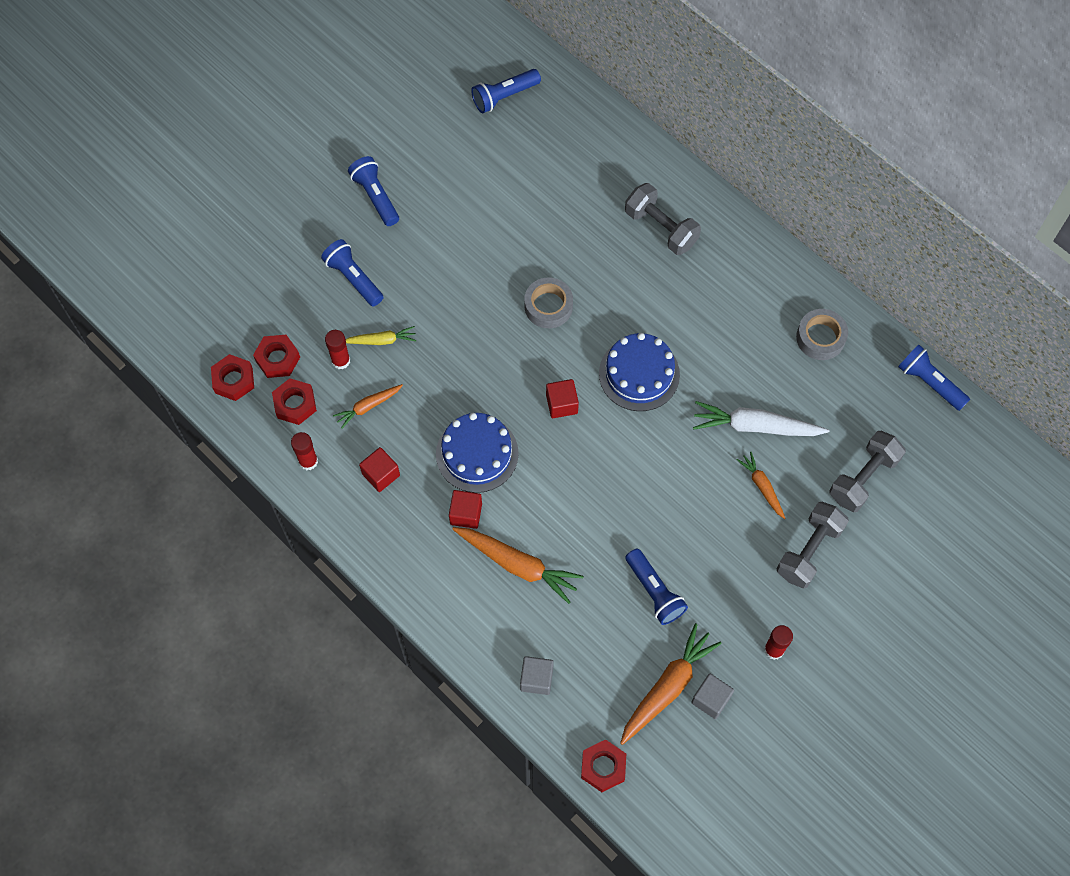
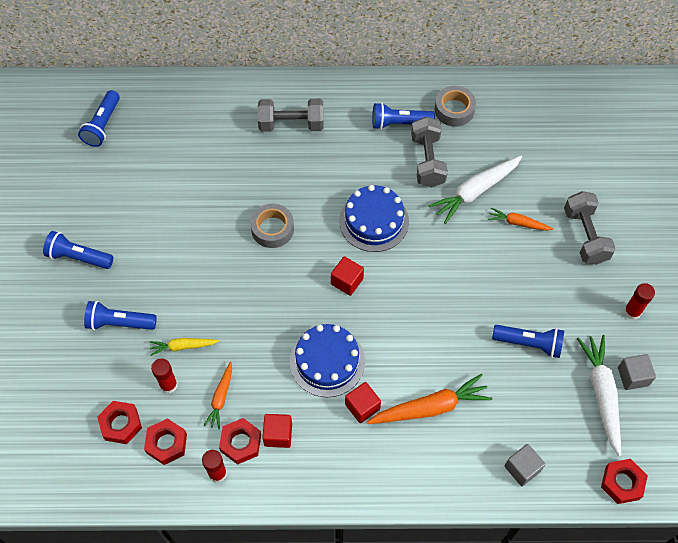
camera: 45 degrees left, 5 degrees down
red nut [211,354,254,401] -> red nut moved to [219,418,261,465]
yellow carrot [346,326,416,345] -> yellow carrot turned 135 degrees counterclockwise [150,338,219,356]
orange carrot [620,623,722,745] -> white carrot [577,335,621,456]
grey dumbbell [829,431,906,512] -> grey dumbbell moved to [411,117,448,187]
blue flashlight [898,345,970,411] -> blue flashlight moved to [372,103,435,130]

